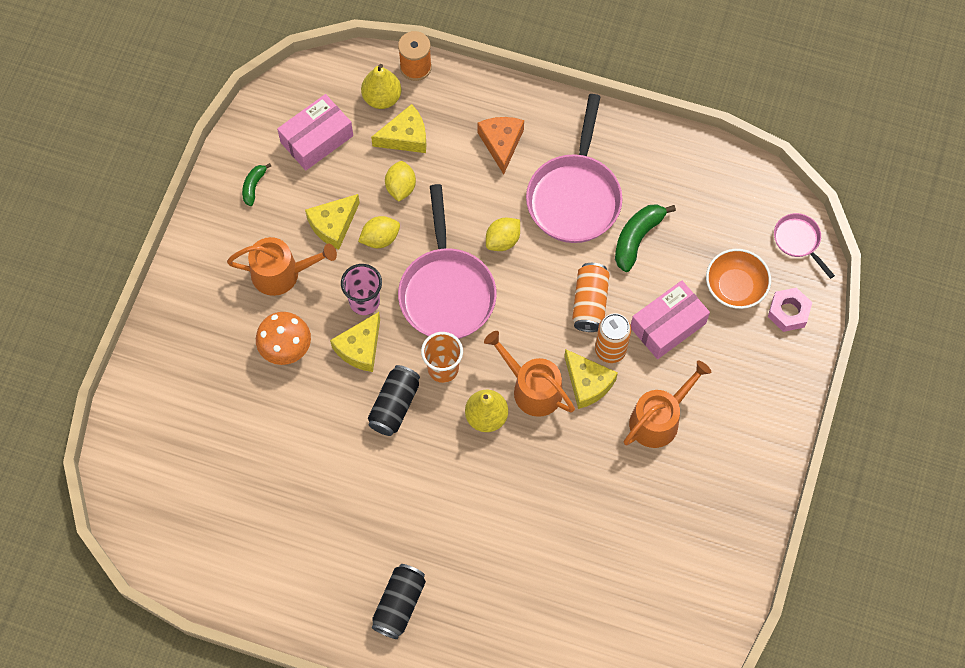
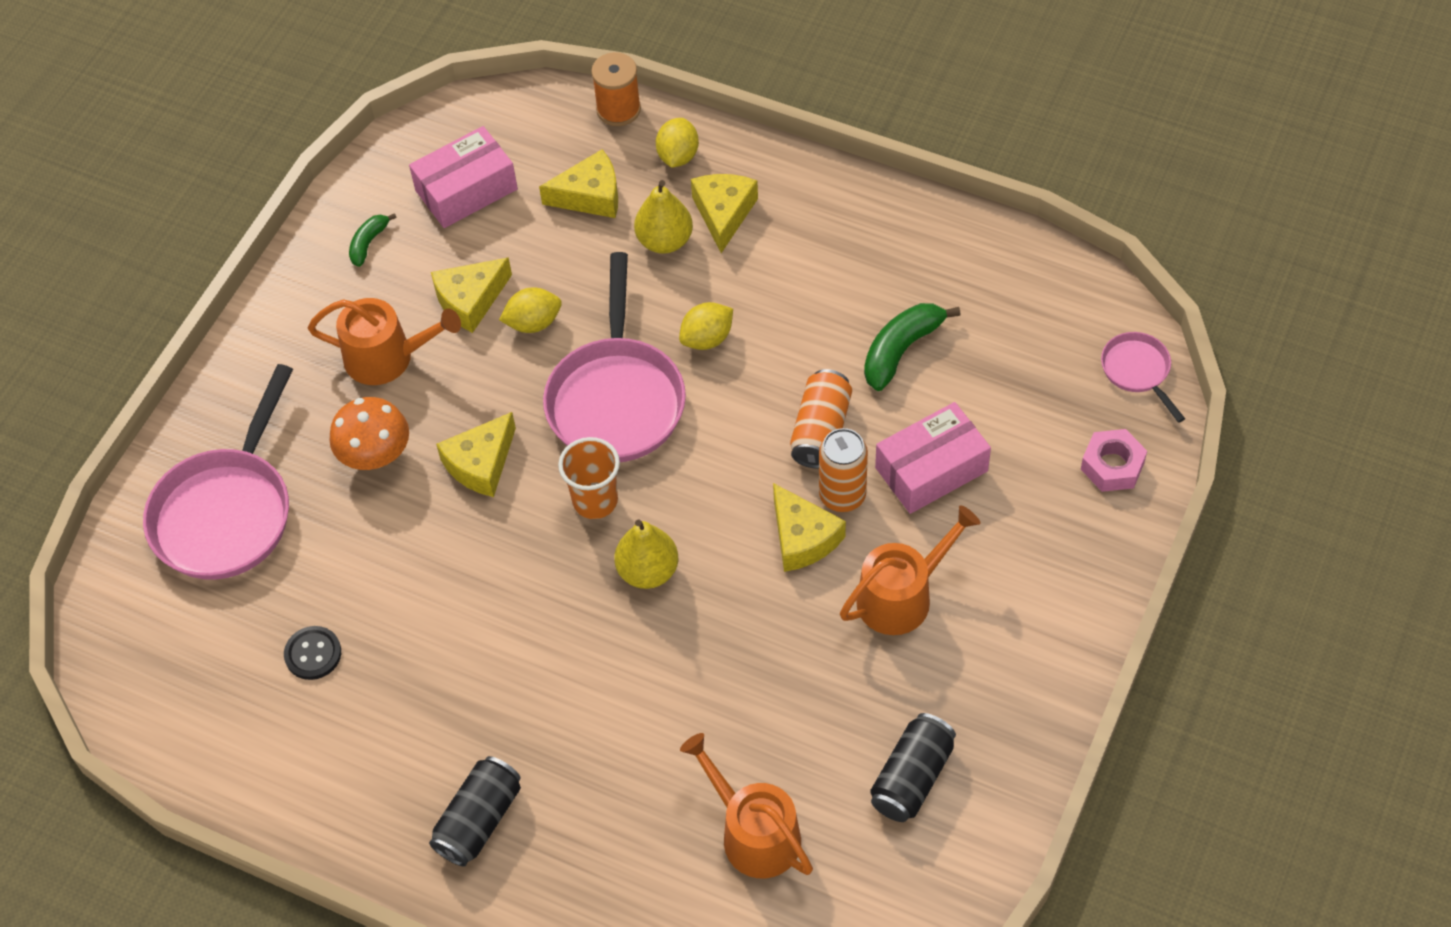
camera: 10 degrees right, 10 degrees down
pink cup [341,264,382,315] -> none
yellow pear [361,64,401,109] -> yellow pear moved to [634,180,693,254]
black can [368,365,420,436] -> black can moved to [870,713,956,822]
yellow lemon [385,161,416,202] -> yellow lemon moved to [656,118,699,168]
orange cheese [477,117,524,174] -> yellow cheese [691,174,758,253]
orange watering can [484,331,575,417] -> orange watering can moved to [680,733,813,878]
pink pan [526,94,622,243] -> pink pan moved to [143,364,293,580]
orange bowl [706,249,771,309] -> none
none -> black button [284,626,341,680]

